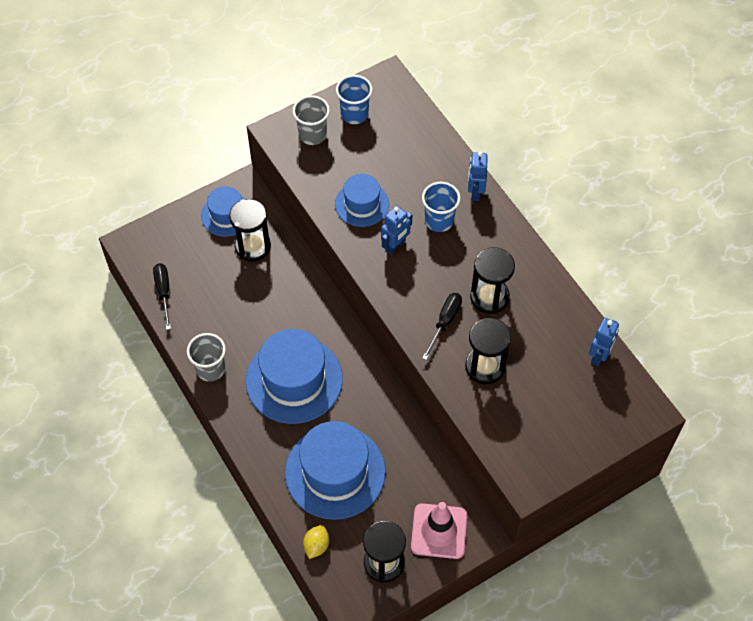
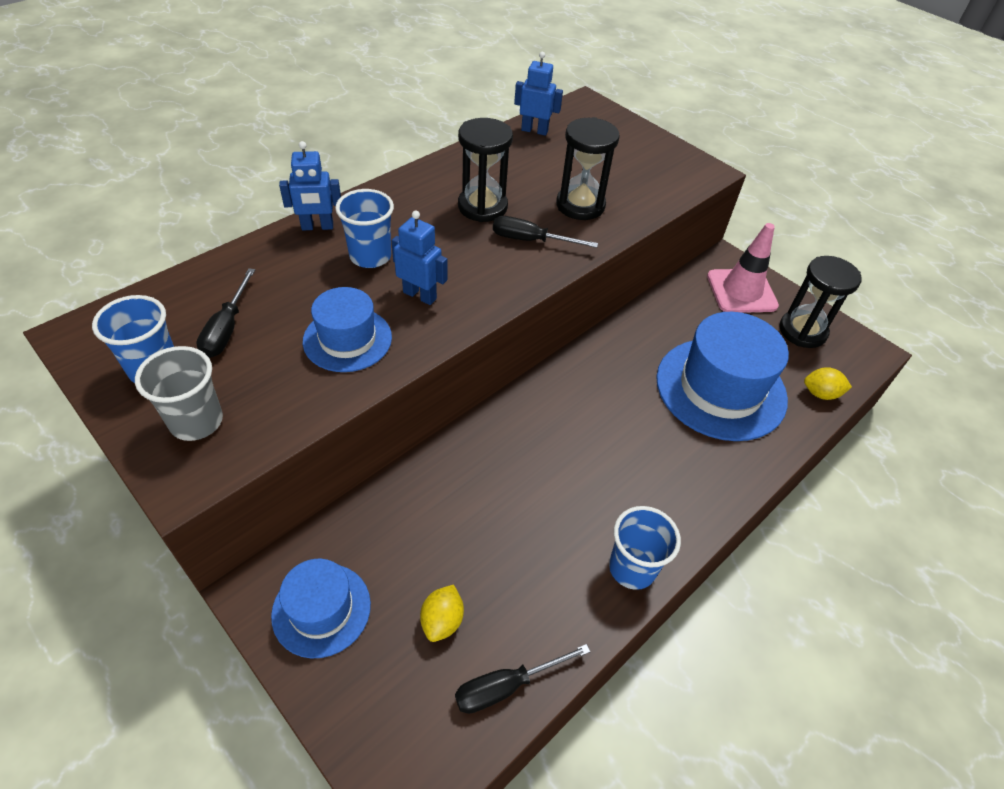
camera: 105 degrees left, 10 degrees down
grey cup [187,333,226,382] -> blue cup [609,506,681,590]
black hourglass [229,199,271,262] -> none
blue hat [246,329,343,424] -> none
none -> black screwdriver [196,268,255,358]
none -> yellow lemon [420,585,464,642]

